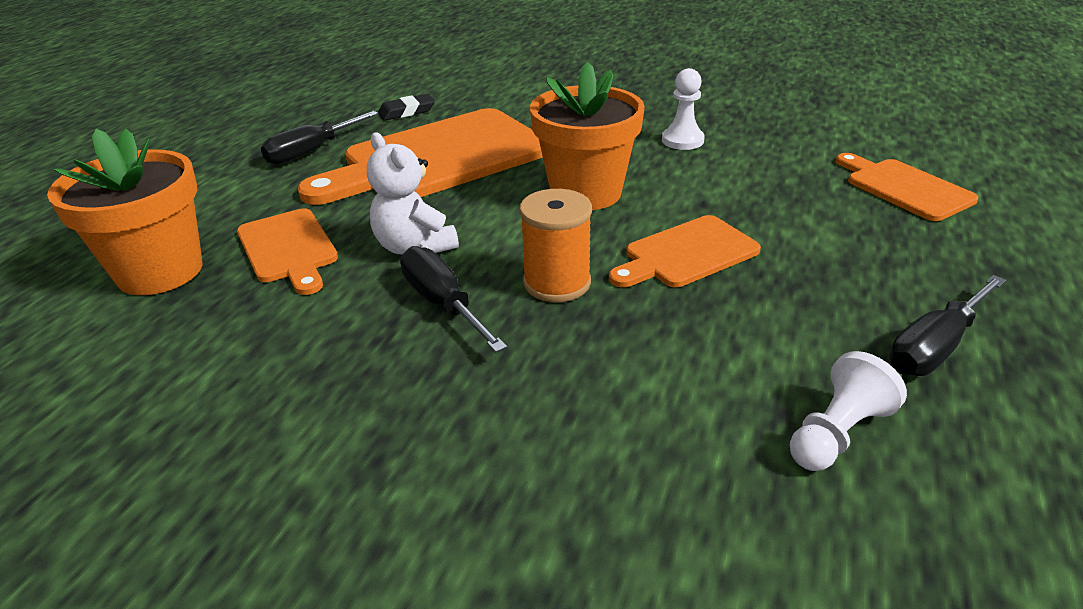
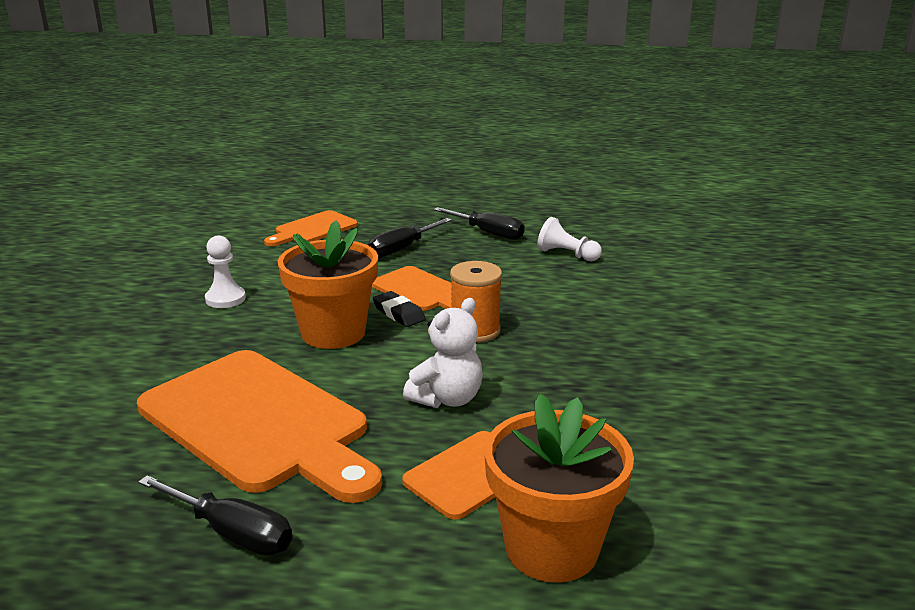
camera: 105 degrees left, 10 degrees down
black eraser [378,94,435,121] -> black eraser moved to [373,291,426,327]
black screwdriver [400,246,507,352] -> black screwdriver moved to [368,218,452,258]

